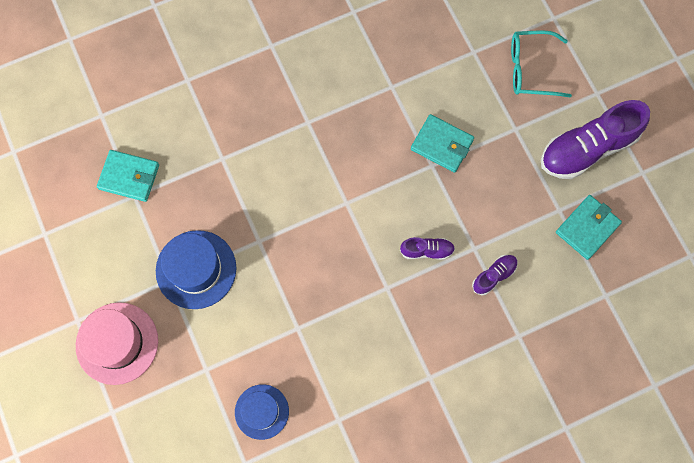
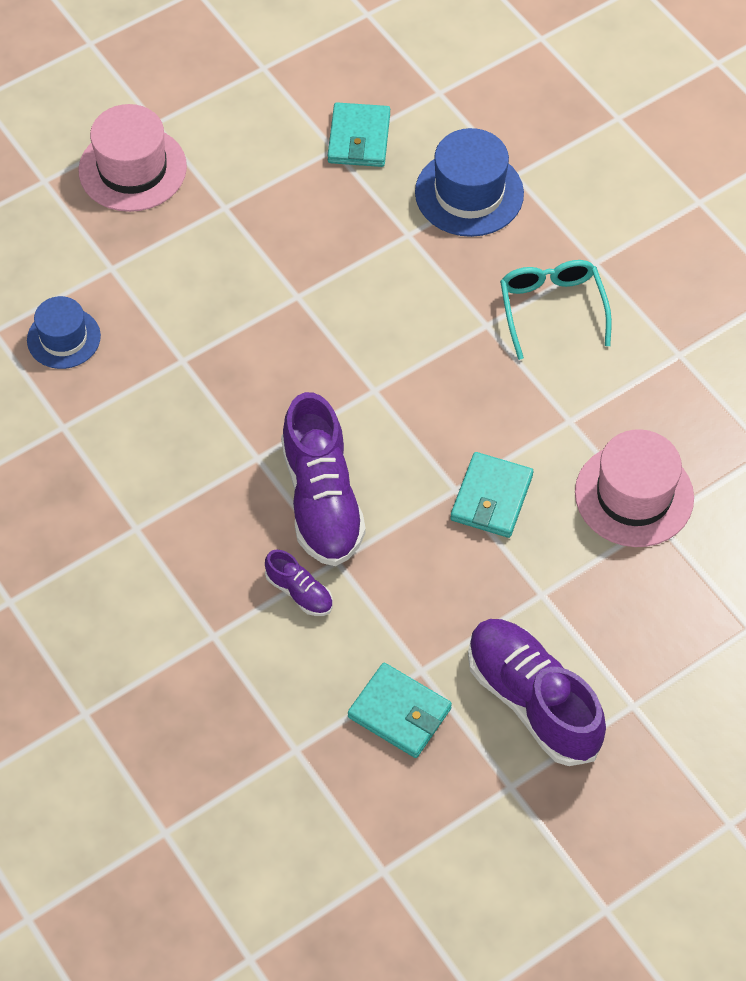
camera: 80 degrees right, 15 degrees down
blue hat [156,230,236,309] -> blue hat moved to [415,128,524,237]
purple shoe [400,237,455,260] -> purple shoe [281,392,366,566], size x2.11
turquoise glasses [511,30,572,98] -> turquoise glasses moved to [500,260,612,360]
none -> pink hat [575,429,694,547]

